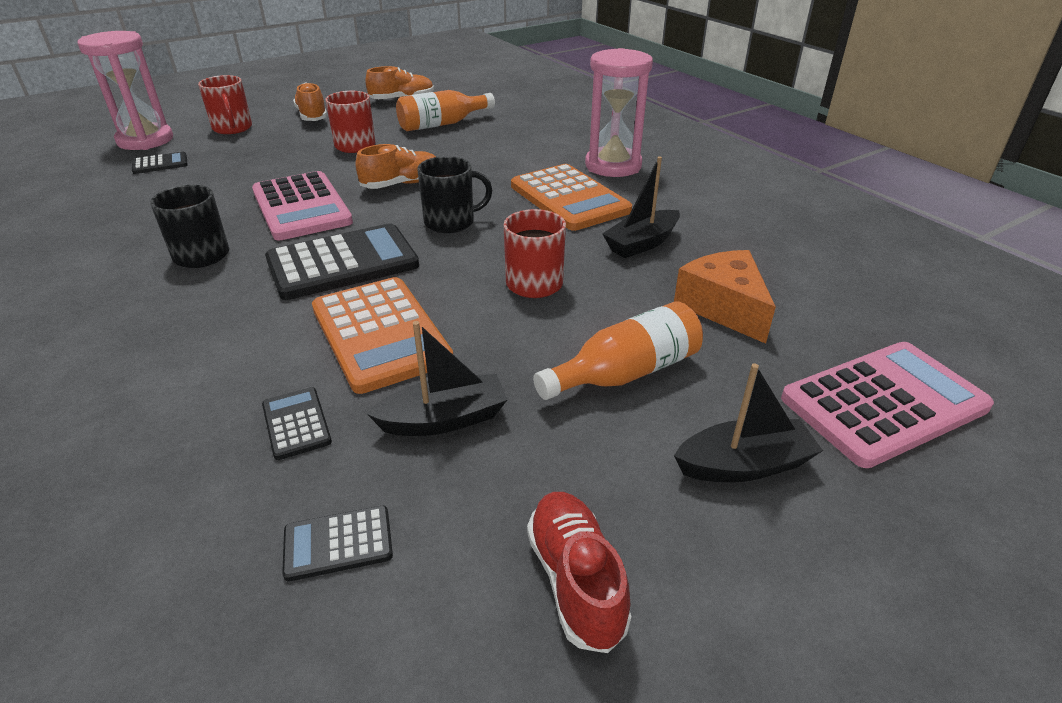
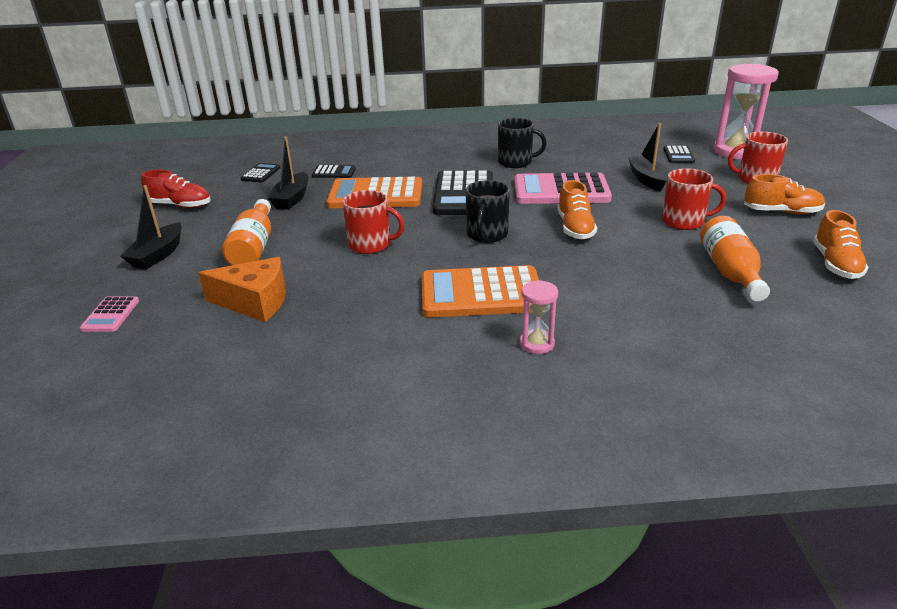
camera: 120 degrees right, 5 degrees down
pink hourglass [585,48,653,177] -> pink hourglass [520,280,558,354], size x0.50
black boat [603,156,680,258] -> black boat moved to [628,123,669,192]
pink calculator [781,342,994,468] -> pink calculator [80,296,139,332], size x0.47

